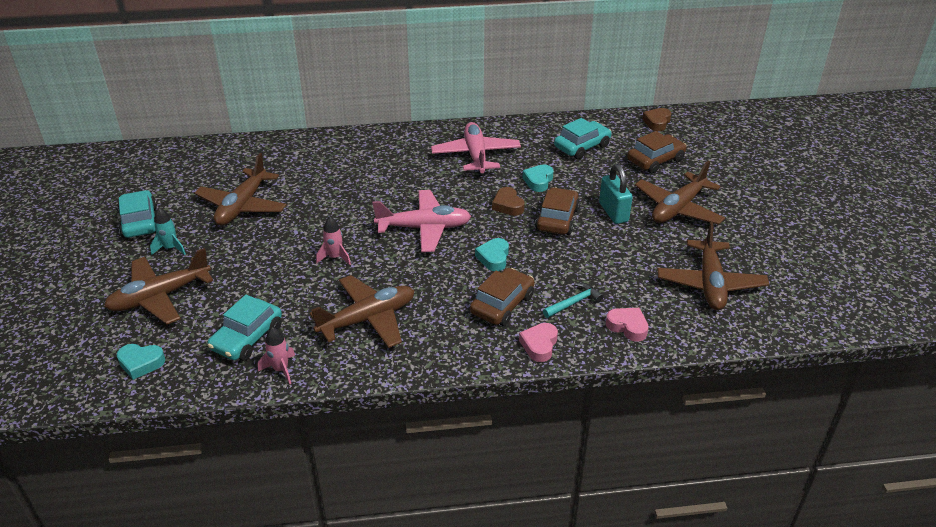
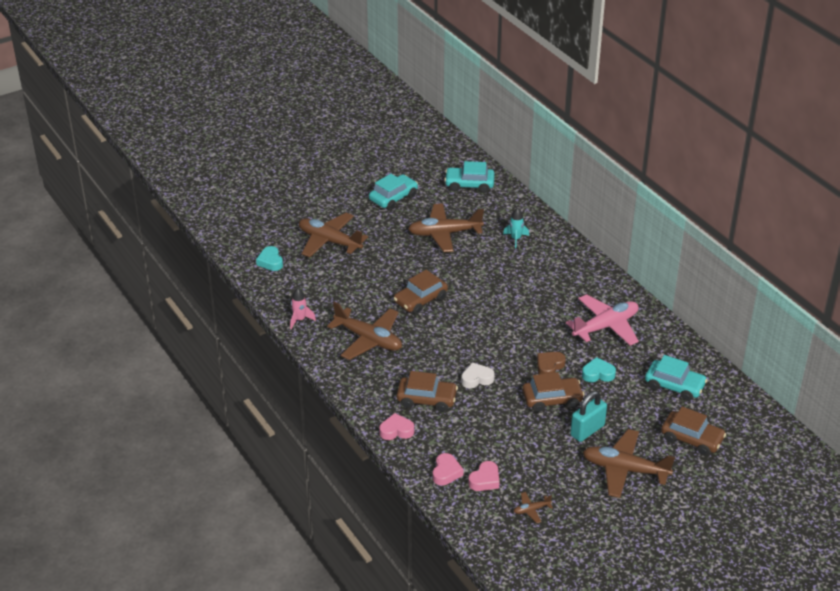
camera: 65 degrees right, 0 degrees up
turquoise rocket [150,208,186,255] -> turquoise rocket moved to [503,208,529,249]
turquoise car [208,295,282,361] -> turquoise car moved to [444,161,495,193]
pink rocket [316,217,351,265] -> brown car [394,270,448,314]
pink plane [372,190,471,252] -> none
turquoise heart [475,238,509,271] -> white heart [461,362,495,388]
turquoise hammer [543,283,604,318] -> none
brown heart [642,108,671,131] -> none
brown plane [657,222,769,310] -> brown plane [513,492,553,523], size x0.43
none -> pink heart [468,461,499,491]

